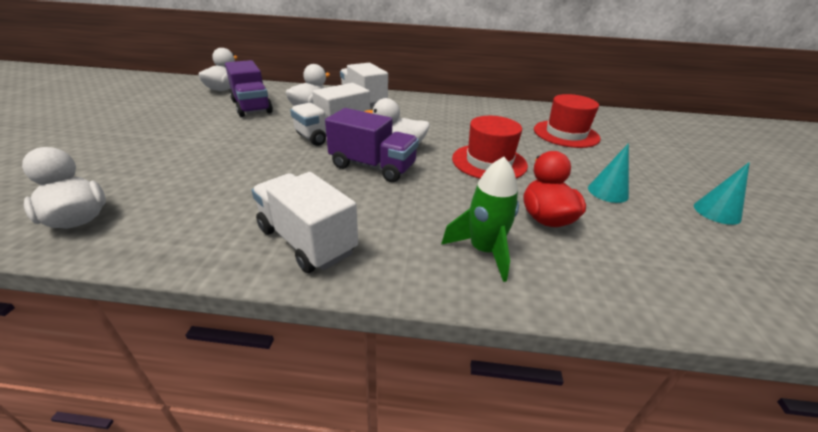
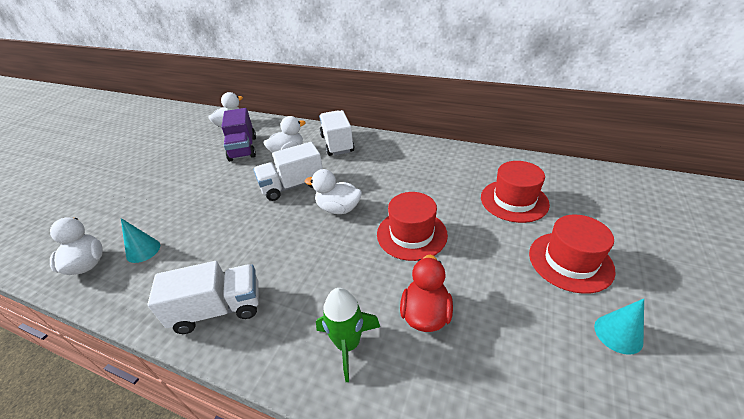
camera: 20 degrees right, 5 degrees up
white truck [252,172,358,273] -> white truck turned 105 degrees clockwise [148,261,259,334]
purple truck [325,108,419,182] -> none
turquoise cone [588,143,629,203] -> turquoise cone moved to [121,218,160,263]
none -> red hat [529,214,616,294]

